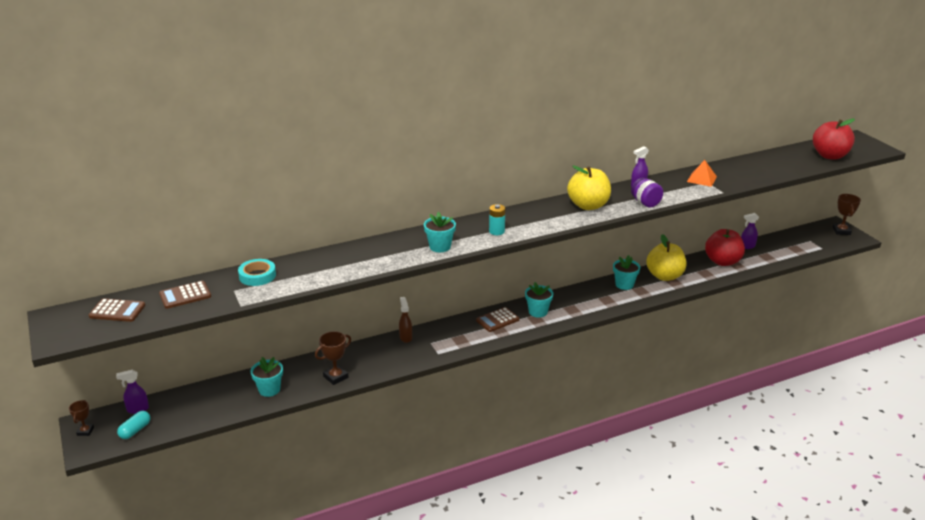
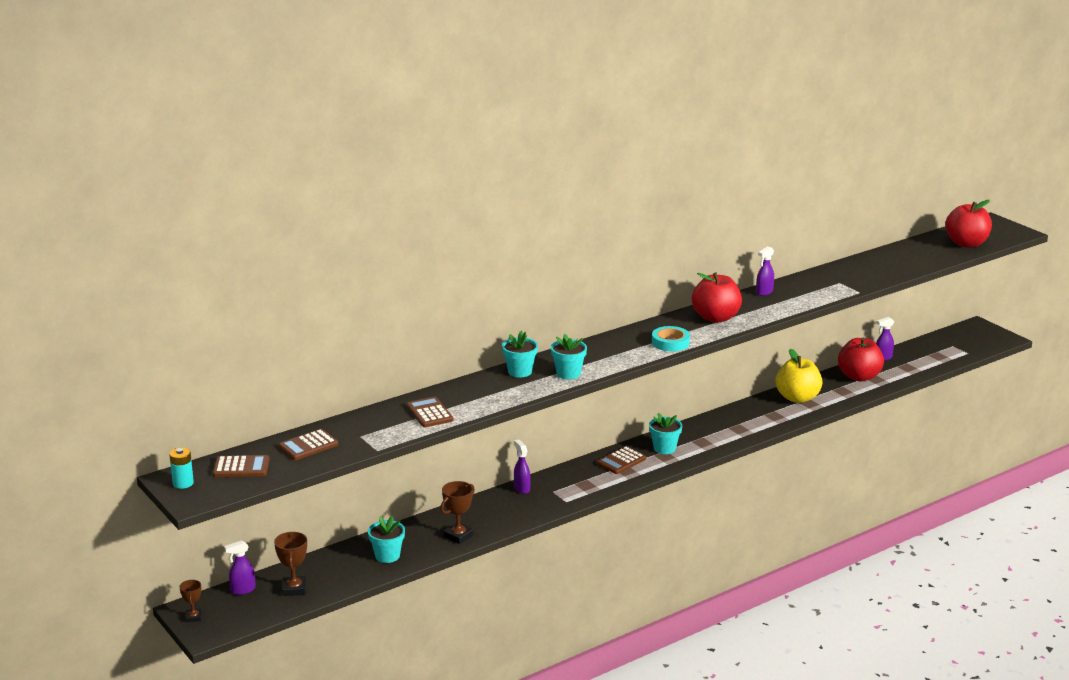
camera: 10 degrees left, 5 degrees down
turquoise capsule [117,411,150,439] -> none
turquoise tape [238,259,276,286] -> turquoise tape moved to [652,326,690,351]
brown spray bottle [399,297,412,343] -> purple spray bottle [514,440,531,494]
turquoise battery [489,204,505,235] -> turquoise battery moved to [169,448,194,489]
yellow apple [567,166,611,210] -> red apple [692,272,742,323]
turquoise flower pot [613,255,640,290] -> turquoise flower pot moved to [502,330,538,377]
purple jar [631,178,663,208] -> none
orange pyramid [687,160,717,187] -> none
brown trophy [833,194,861,235] -> brown trophy moved to [274,532,307,596]
none -> brown calculator [407,397,453,427]

